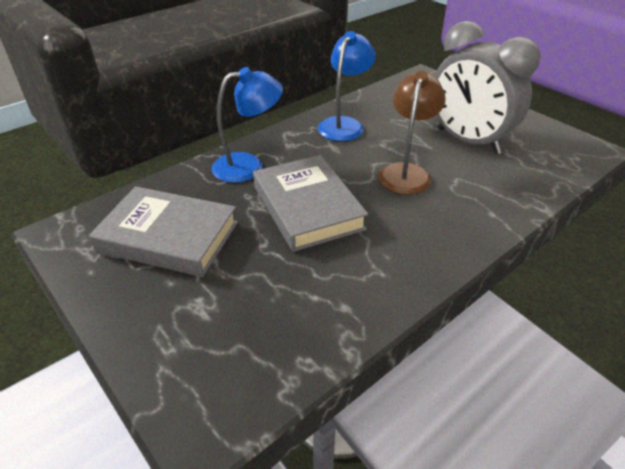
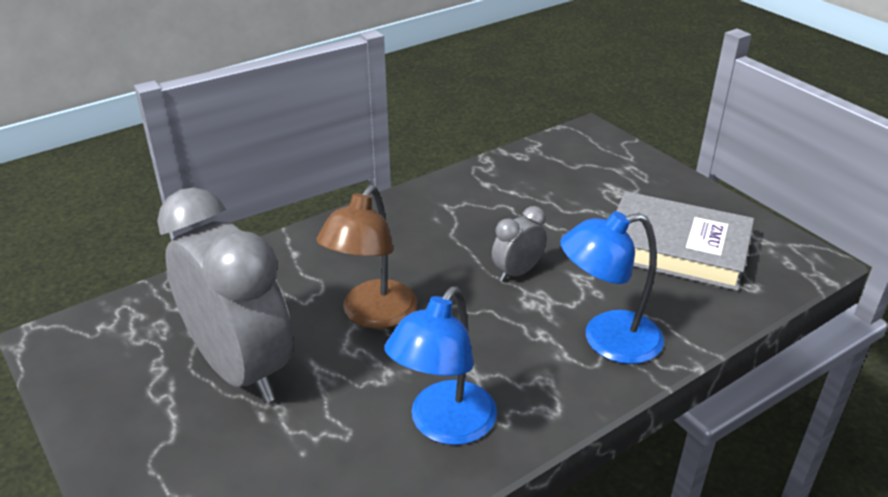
camera: 175 degrees left, 5 degrees down
grey book [253,155,368,252] -> grey clock [492,206,547,282]

